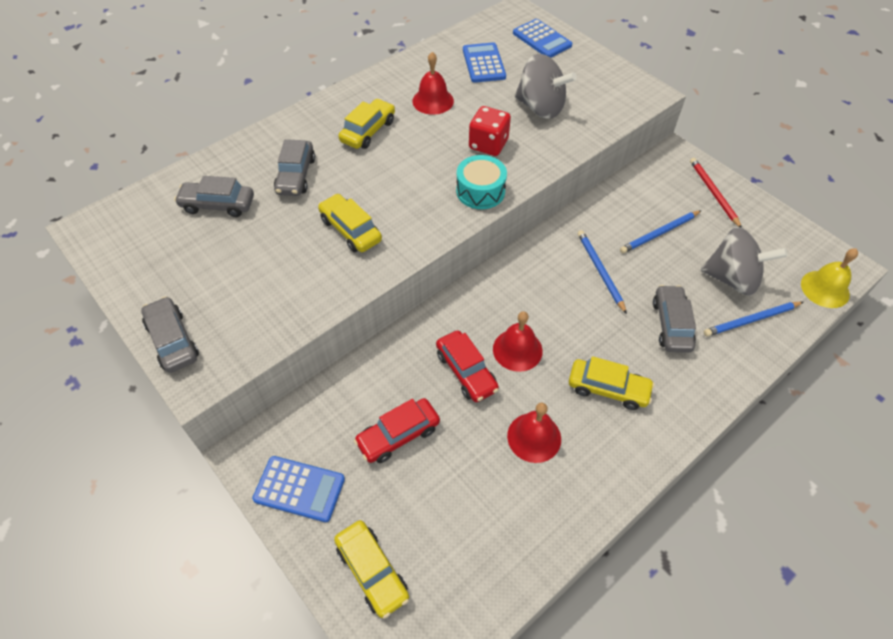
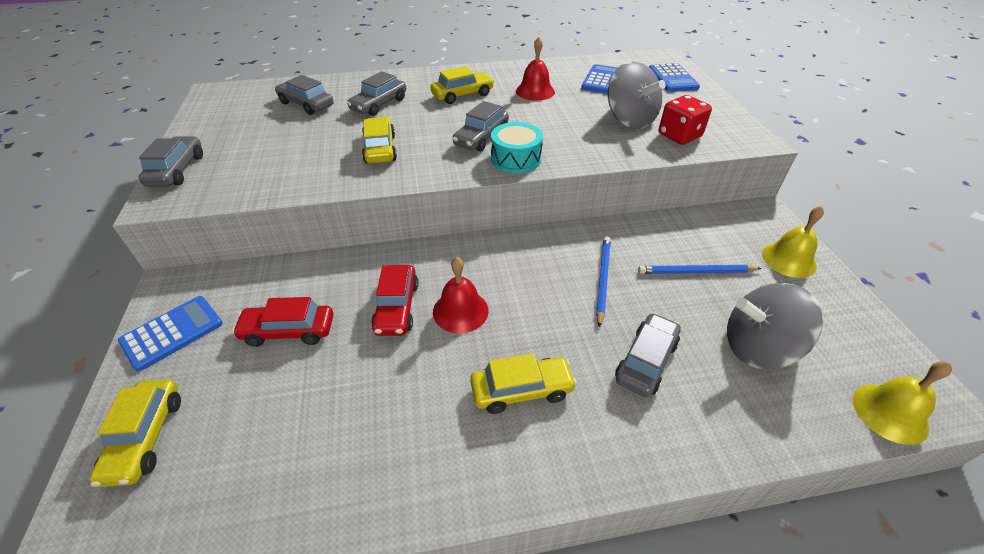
camera: 30 degrees right, 10 degrees down
blue calculator [252,456,345,522] -> blue calculator turned 90 degrees counterclockwise [118,296,223,372]
red dice [469,106,511,156] -> red dice moved to [659,95,712,145]
red bell [507,403,561,463] -> none
yellow car [569,356,655,410] -> yellow car turned 60 degrees counterclockwise [470,353,577,414]
red pencil [690,158,742,228] -> yellow bell [762,206,824,278]
grey spinning top [701,227,788,296] -> grey spinning top turned 135 degrees clockwise [727,283,823,369]
blue pencil [704,302,803,337] -> none
none -> grey car [452,101,509,152]

